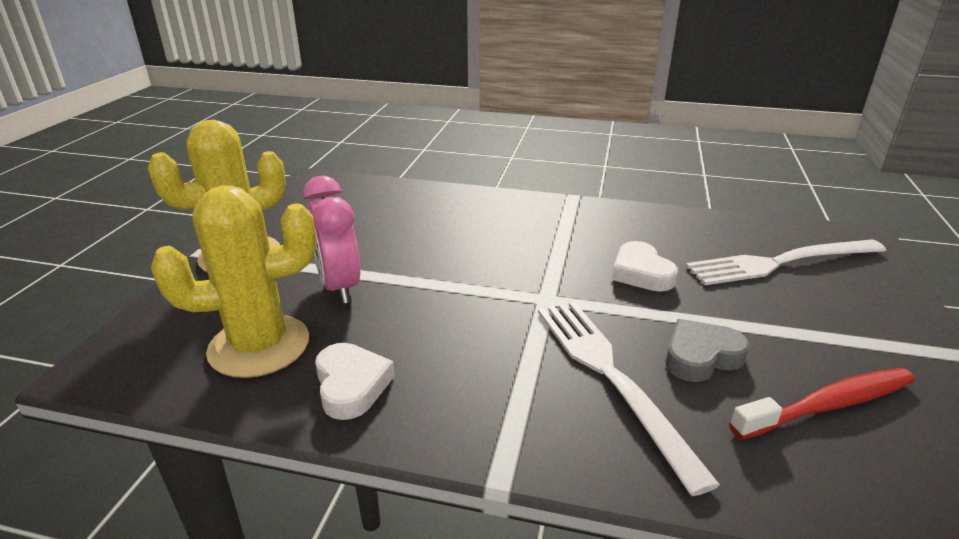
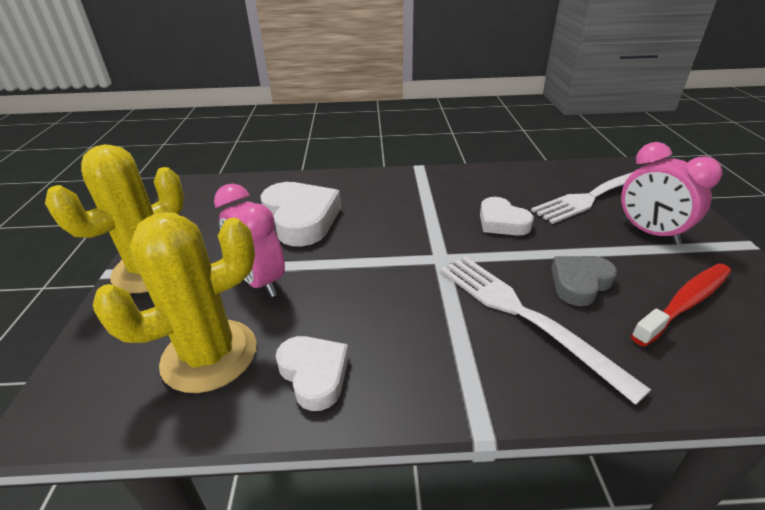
camera: 15 degrees left, 5 degrees up
none -> white heart [260,182,341,246]
none -> pink clock [621,142,723,245]

